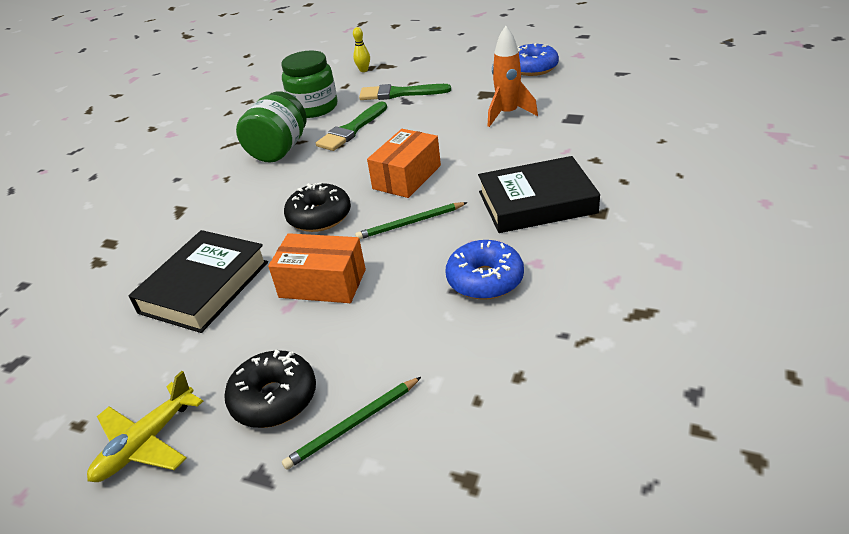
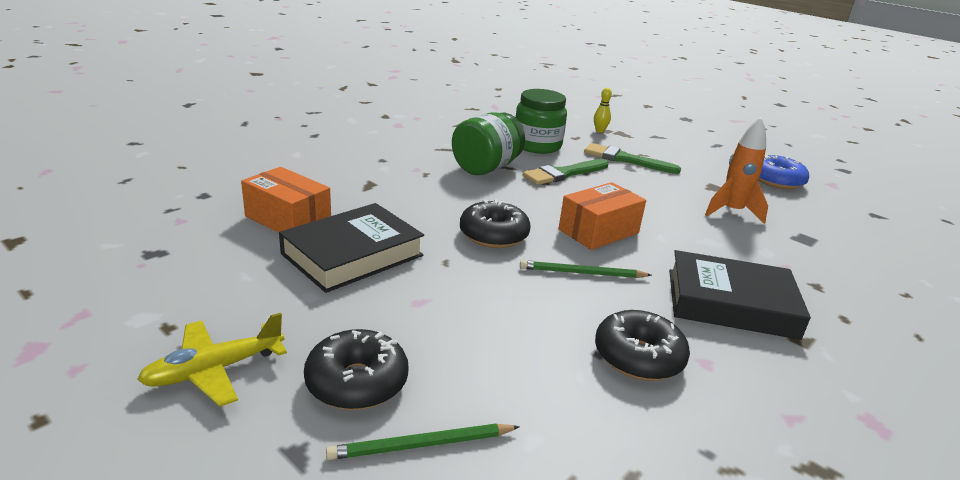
camera: 15 degrees right, 10 degrees down
orange box [268,233,366,303] -> orange box moved to [241,167,331,233]
blue donut [446,240,524,300] -> black donut [595,310,690,381]

